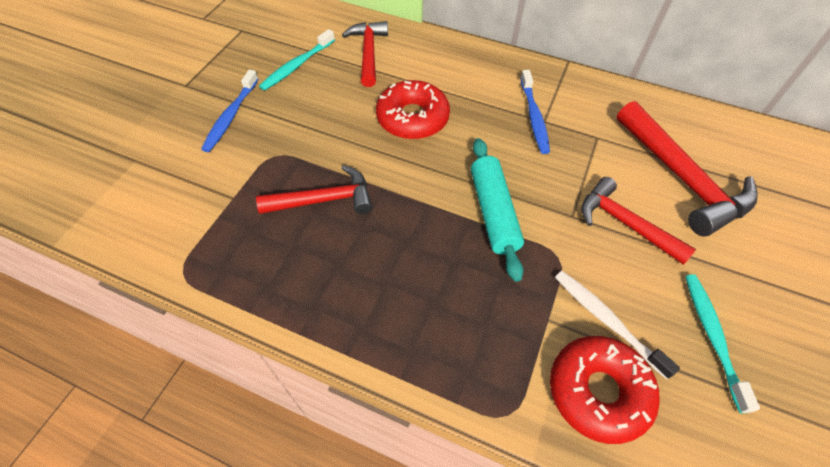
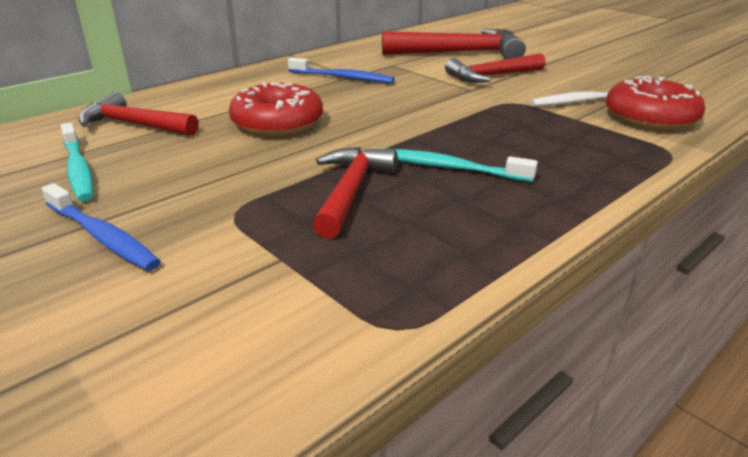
camera: 65 degrees left, 25 degrees down
turquoise rolling pin [471,138,524,282] -> none
turquoise toothbrush [685,274,760,413] -> turquoise toothbrush moved to [380,148,538,182]

